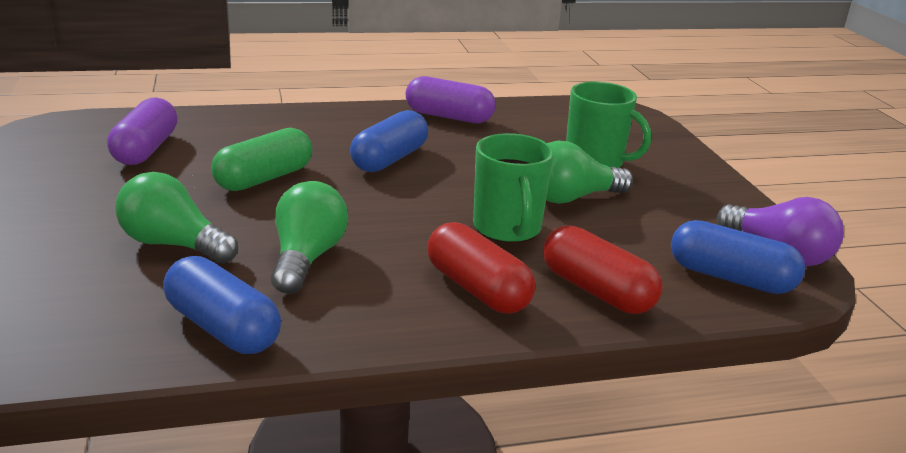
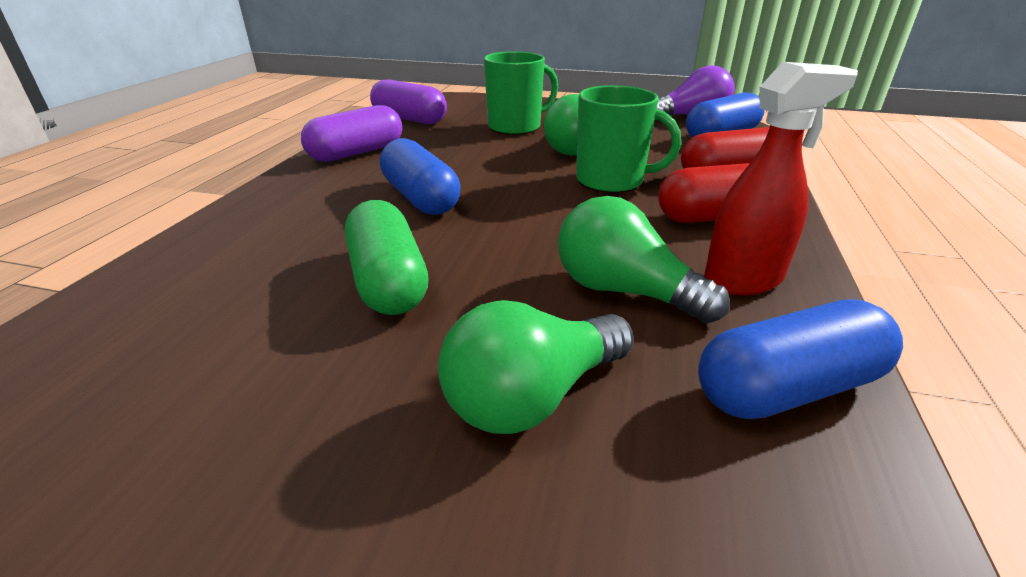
camera: 60 degrees left, 5 degrees up
purple capsule [107,97,178,165] -> purple capsule moved to [370,80,447,124]
none -> red spray bottle [704,62,858,295]

